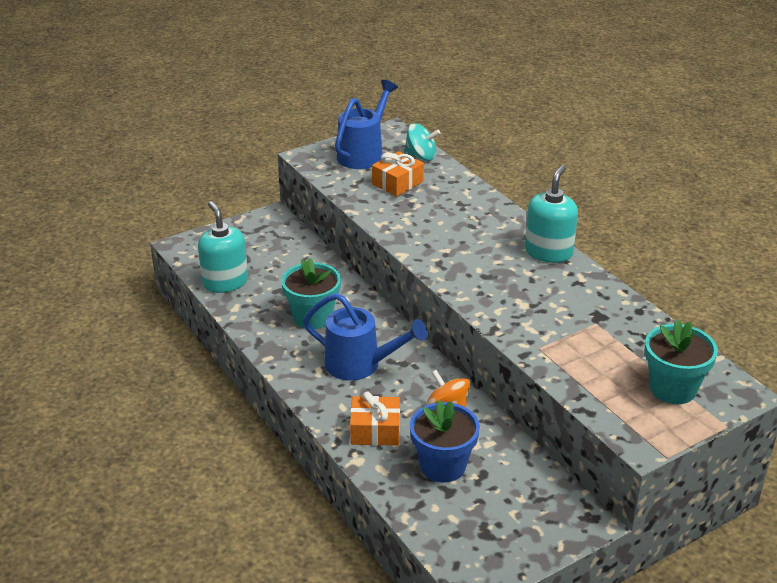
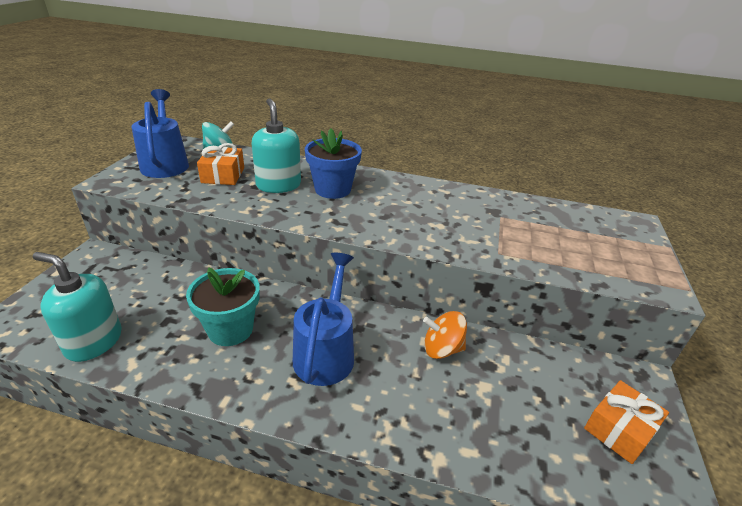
camera: 45 degrees left, 0 degrees up
blue watering can [303,293,428,381] -> blue watering can turned 60 degrees counterclockwise [293,253,354,386]
orange gift [350,392,400,445] -> orange gift moved to [584,380,669,464]
blue flower pot [410,400,480,482] -> blue flower pot moved to [305,128,362,199]
turquoise soap dispenser [525,165,578,263] -> turquoise soap dispenser moved to [252,99,301,193]
turquoise flower pot [645,319,718,404] -> none

